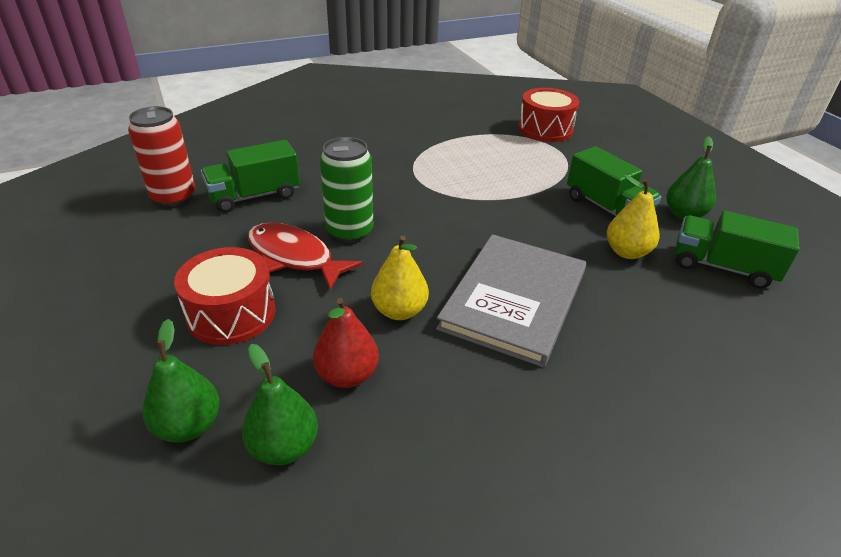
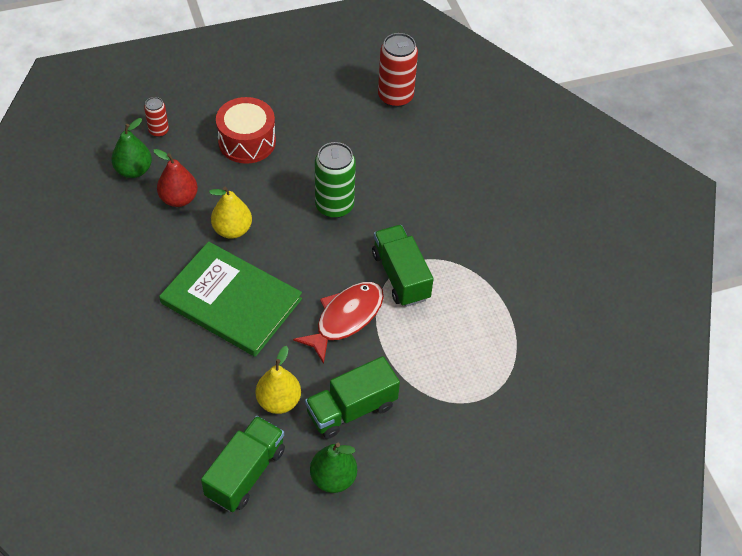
camera: 95 degrees right, 15 degrees up
green pear [142,319,220,442] -> red can [144,97,169,137]
green truck [201,140,300,213] -> green truck moved to [372,225,434,307]
red fish [248,223,363,290] -> red fish moved to [293,282,384,364]
grey book [436,234,586,367] -> green book [159,241,302,357]
red drum [518,88,579,142] -> none

